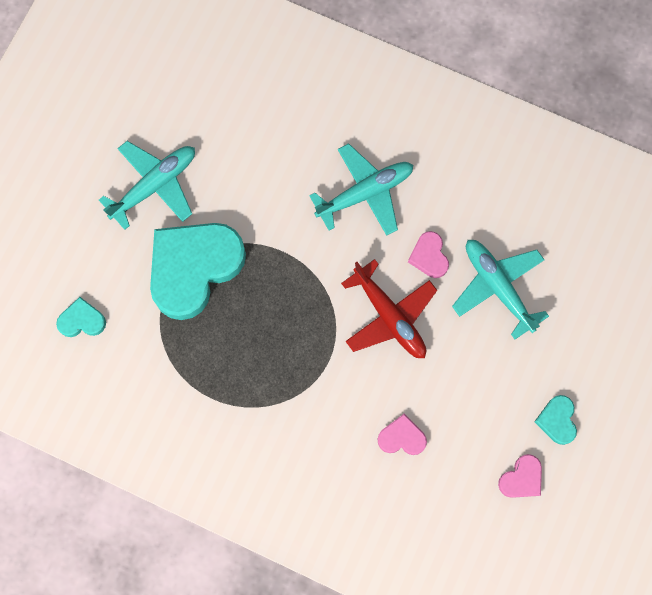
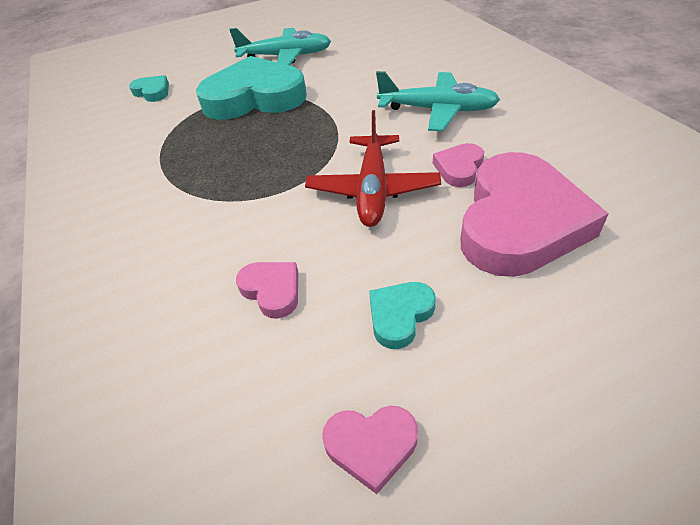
camera: 45 degrees right, 30 degrees down
turquoise plane [452,240,549,339] -> pink heart [460,152,609,277]
turquoise heart [534,395,577,445] -> turquoise heart moved to [369,282,436,349]

